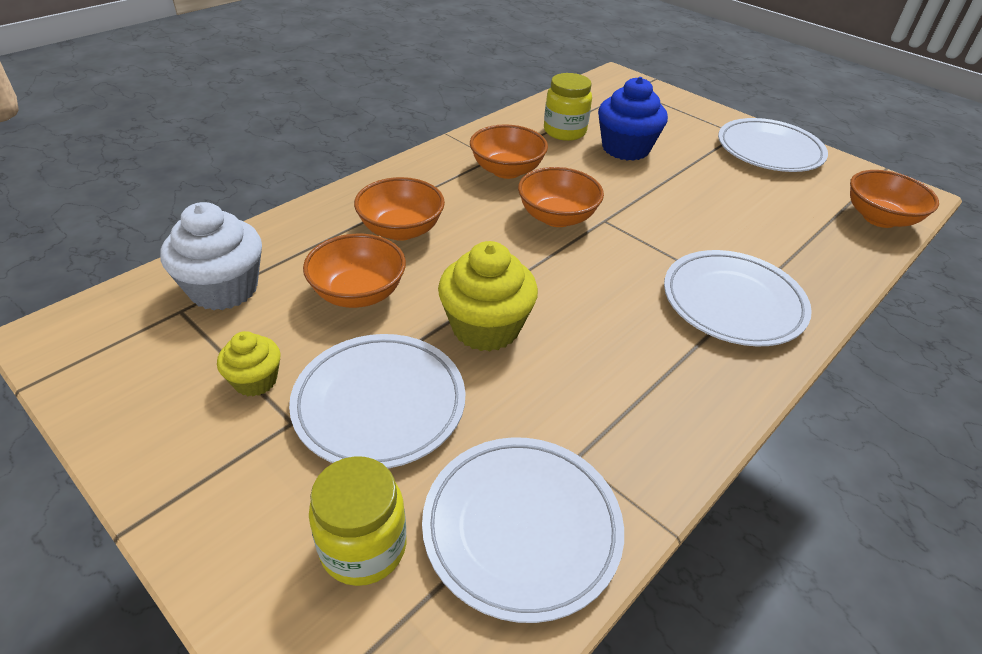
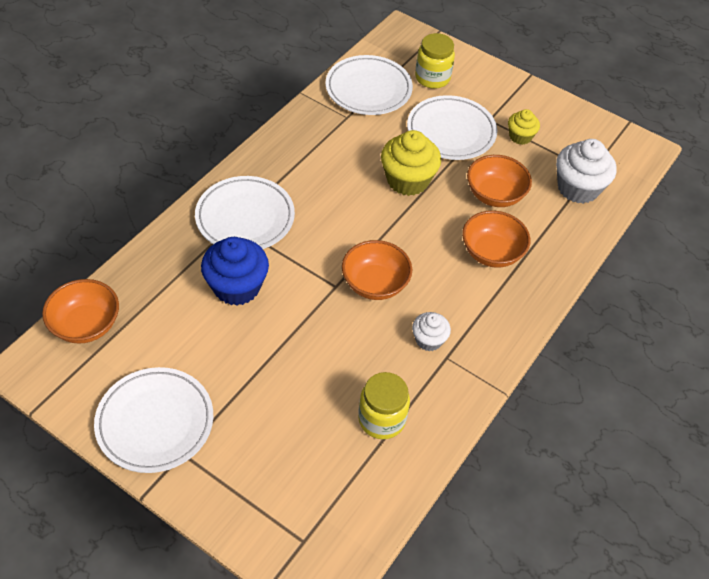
camera: 170 degrees right, 10 degrees up
orange bowl [470,124,548,179] -> white cupcake [412,312,451,351]
blue cupcake [598,77,668,161] -> blue cupcake moved to [201,237,269,306]

